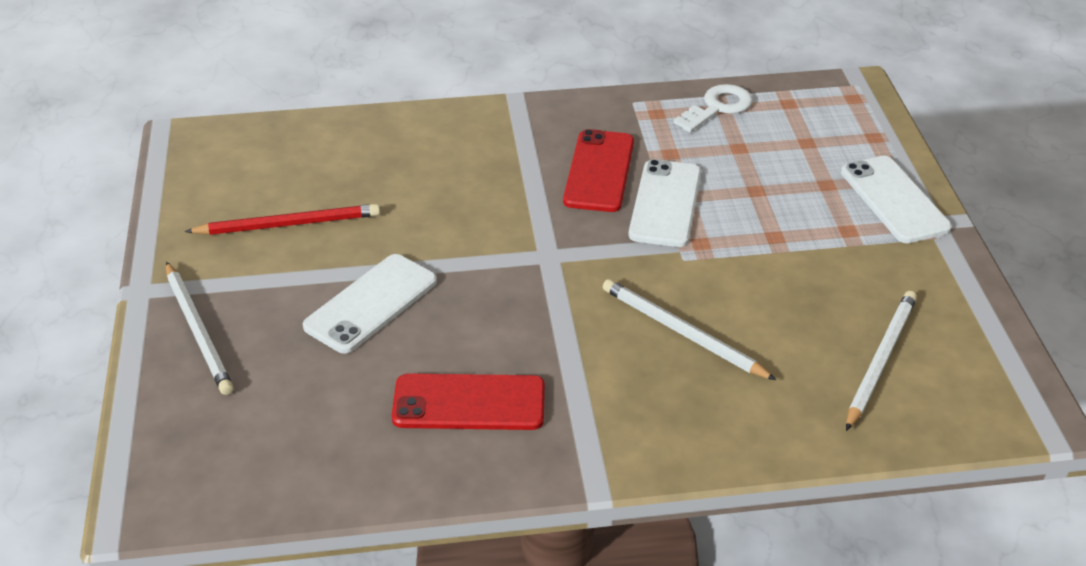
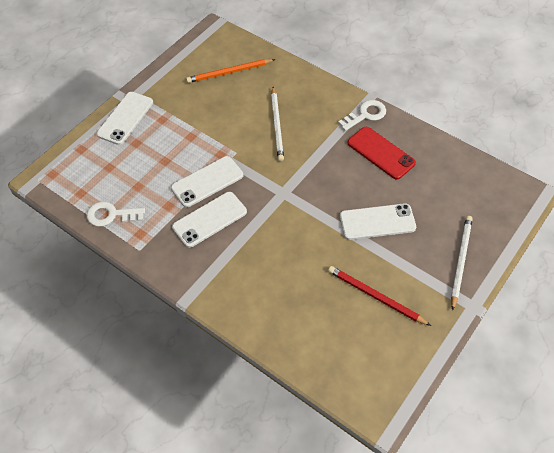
camera: 135 degrees left, 15 degrees up
red phone [563,129,634,212] -> white phone [172,192,247,248]
white pencil [846,291,917,431] -> orange pencil [186,59,275,83]
none -> white key [338,100,386,131]

